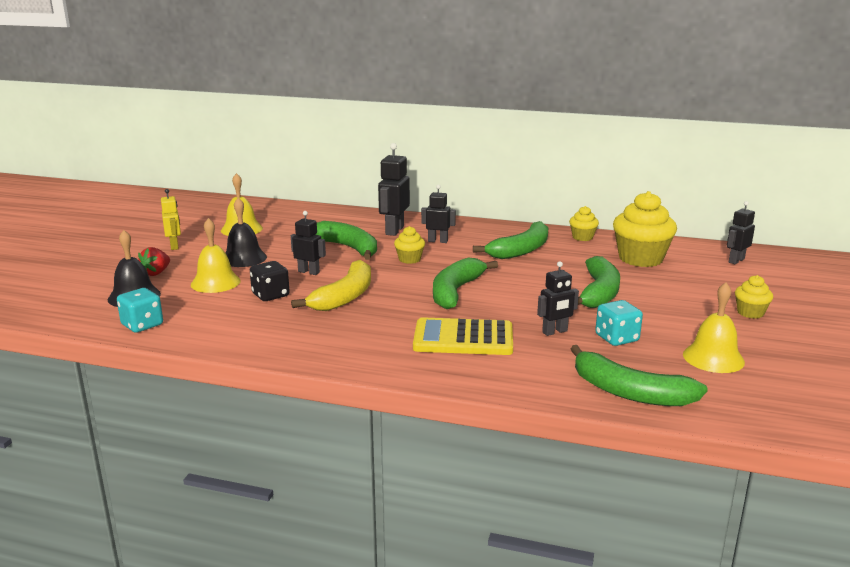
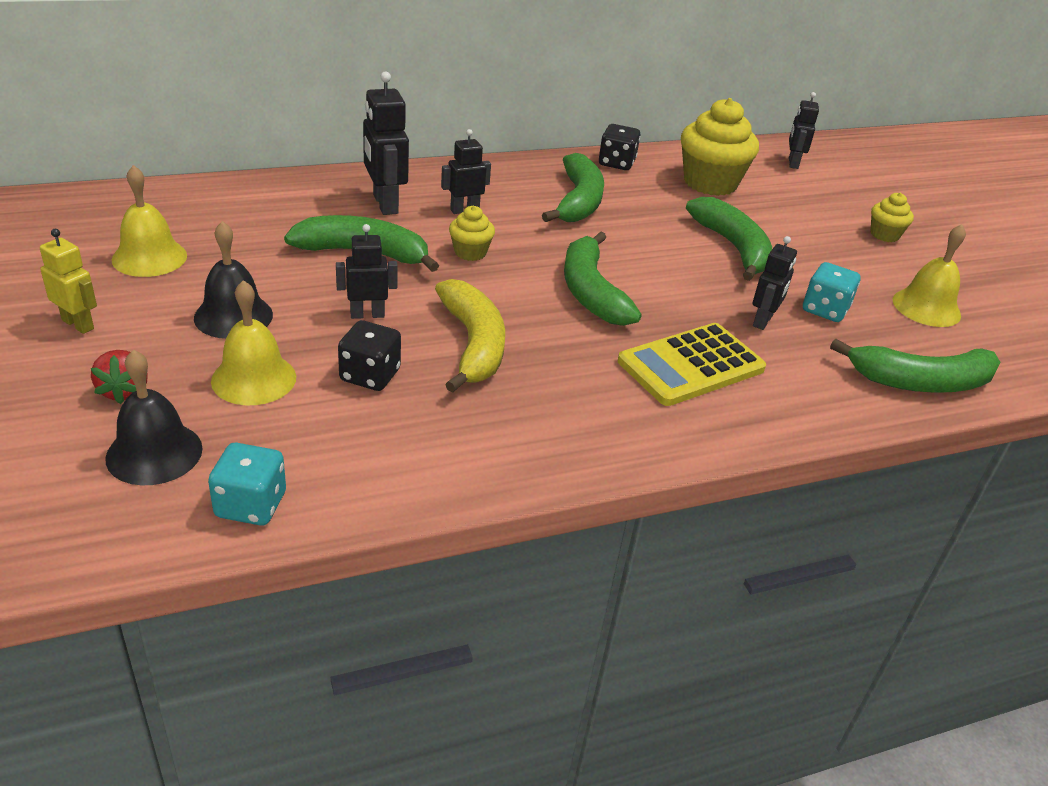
camera: 40 degrees left, 15 degrees up
yellow cupcake [569,206,599,241] -> black dice [599,124,640,170]

